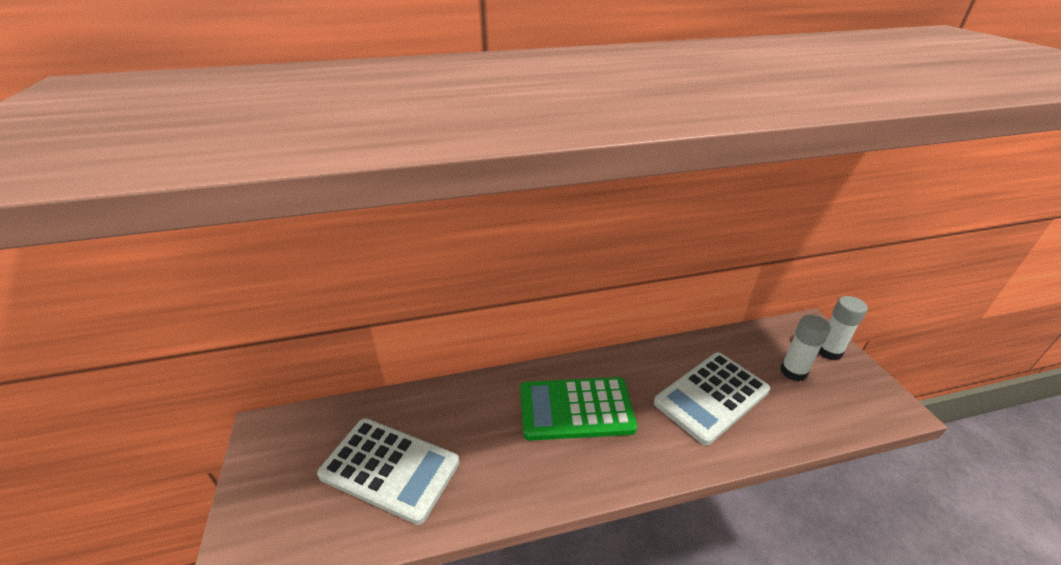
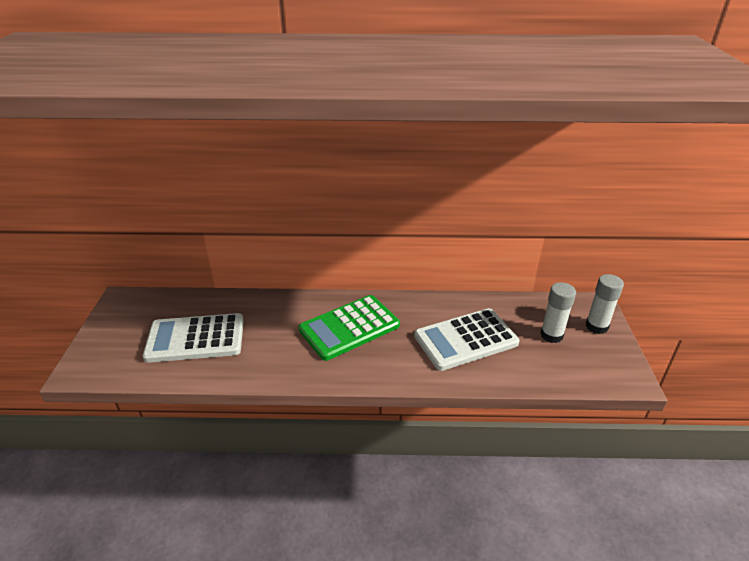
camera: 15 degrees right, 0 degrees up
white calculator [317,418,459,525] -> white calculator turned 135 degrees clockwise [143,313,244,363]
green calculator [520,377,637,441] -> green calculator turned 45 degrees counterclockwise [298,295,400,361]

